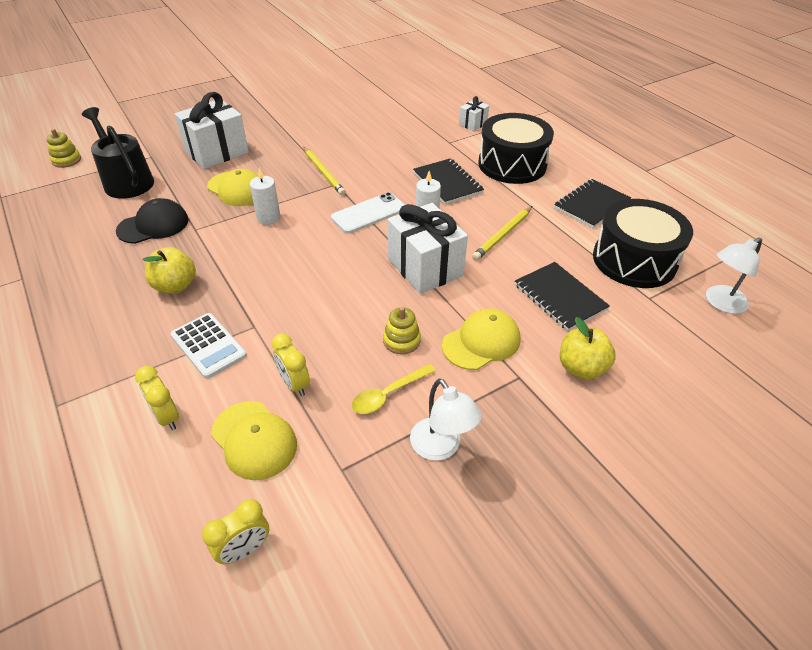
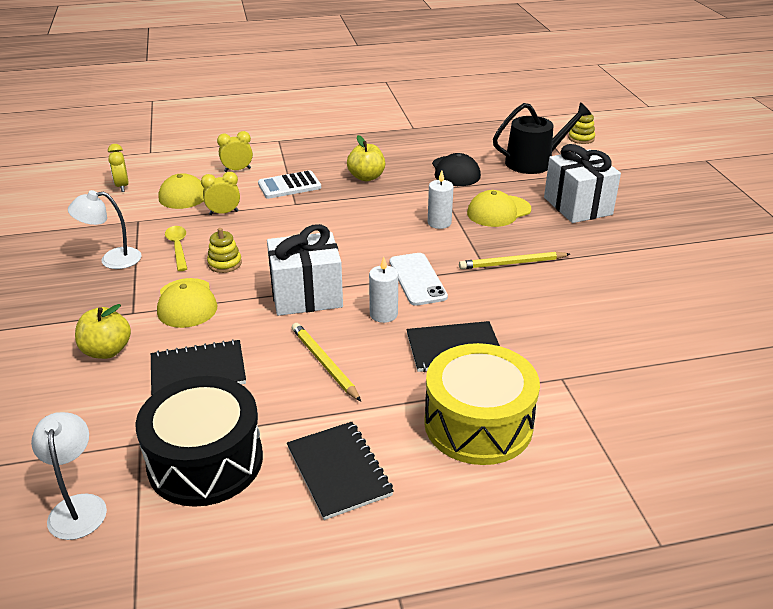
camera: 110 degrees right, 10 degrees down
white gift [459,96,489,131] -> none
black drum [478,113,554,184] -> yellow drum [424,343,540,465]

